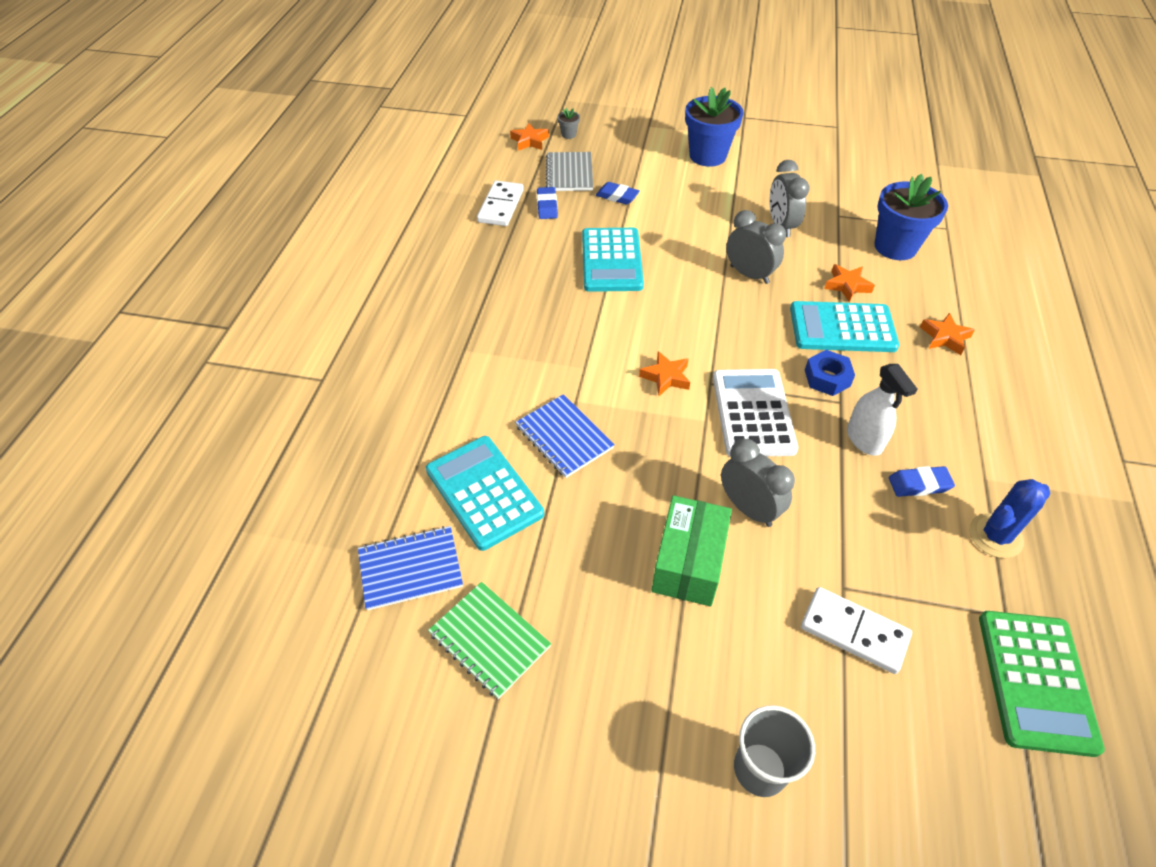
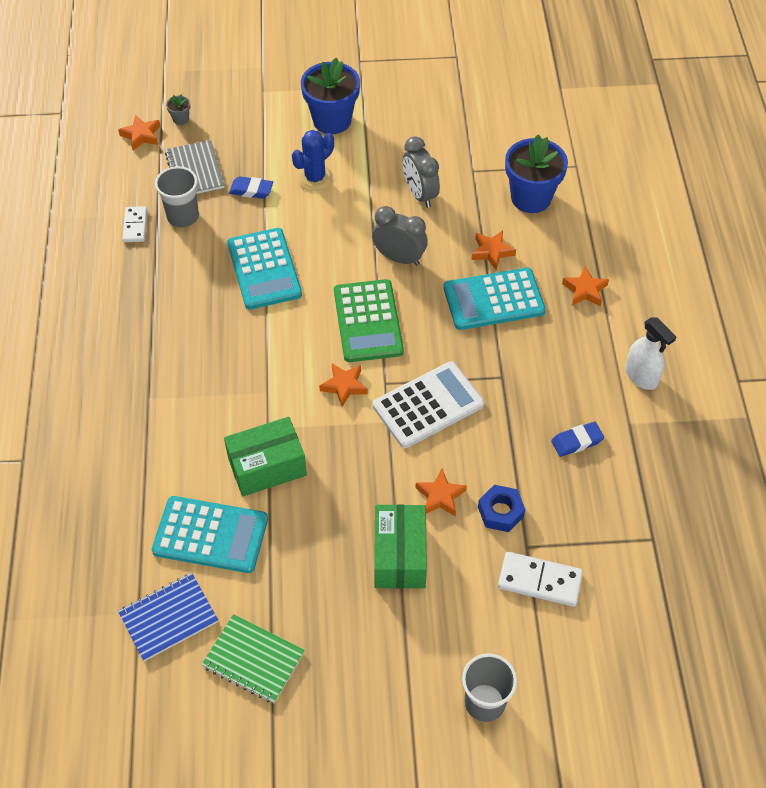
camera: 15 degrees left, 5 degrees up
turquoise calculator [426,436,544,551] -> turquoise calculator turned 150 degrees clockwise [152,496,268,573]
white domino [477,180,524,226] -> white domino [123,206,147,242], size x0.66
blue notebook [515,394,615,478] -> green box [224,417,307,497]
blue eraser [537,187,558,219] -> grey cup [155,166,199,228]
white calculator [713,369,798,456] -> white calculator turned 75 degrees clockwise [373,361,484,448]
grey clock [721,439,795,527] -> orange star [416,469,467,517]
blue nut [805,350,855,396] -> blue nut moved to [478,485,525,532]
white spray bottle [847,364,917,456] -> white spray bottle moved to [625,317,676,390]
blue cactus [969,479,1050,558] -> blue cactus moved to [292,130,334,191]
green calculator [979,611,1105,757] -> green calculator moved to [334,279,404,362]

